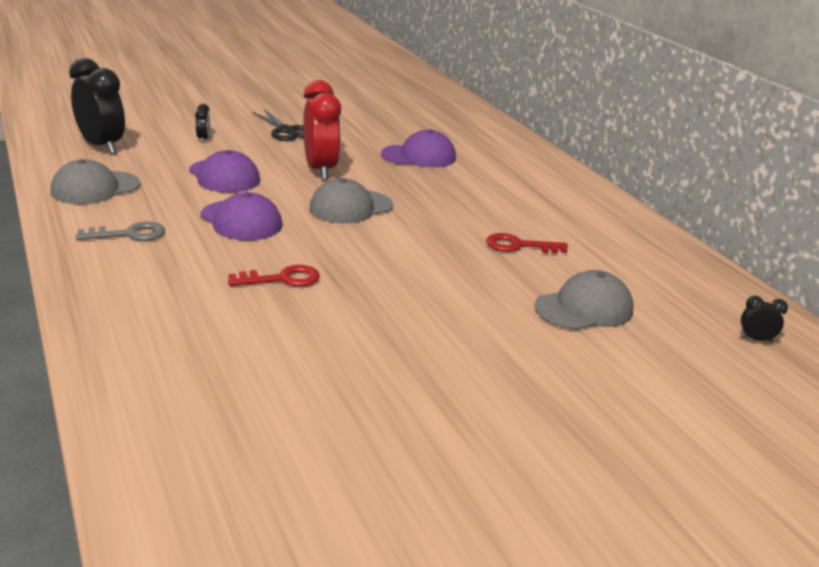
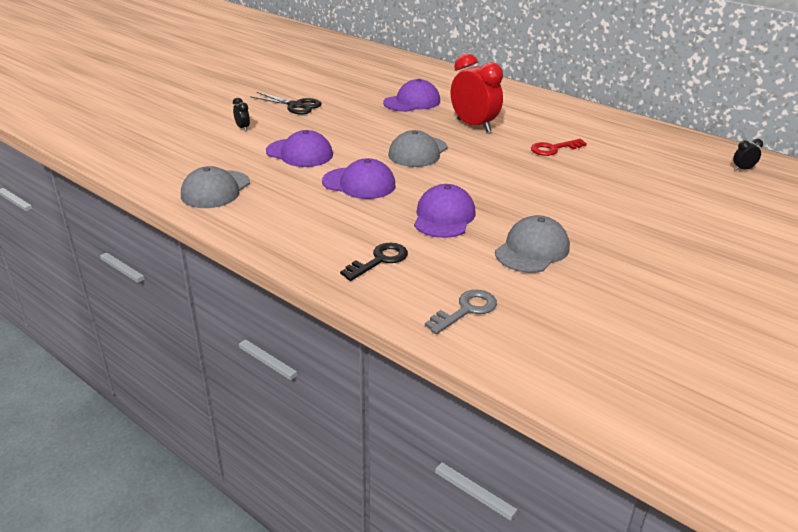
camera: 25 degrees left, 5 degrees up
black clock [69,58,125,154] -> none
grey key [76,222,165,241] -> grey key moved to [425,290,497,334]
red key [228,265,320,287] -> purple cap [414,184,476,238]
red clock [303,80,341,180] -> red clock moved to [451,53,503,132]
grey cap [534,270,633,330] -> grey cap moved to [495,215,570,273]
none -> black key [340,243,408,281]

